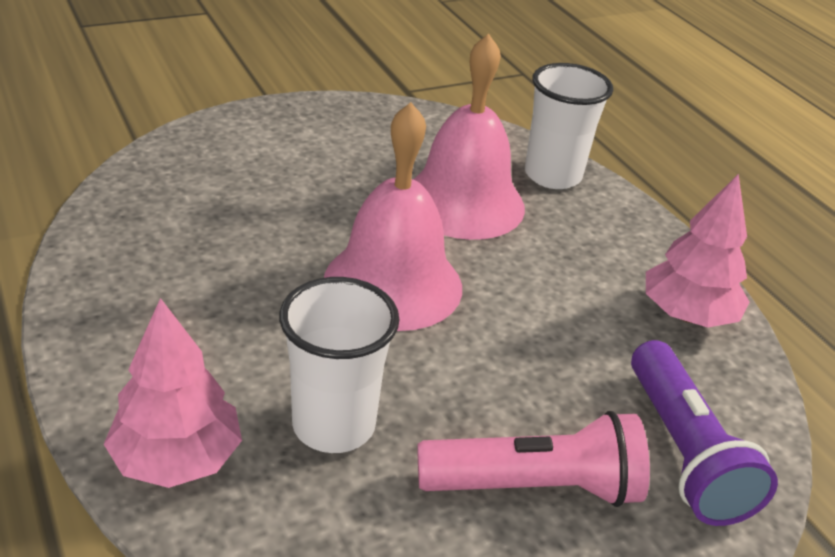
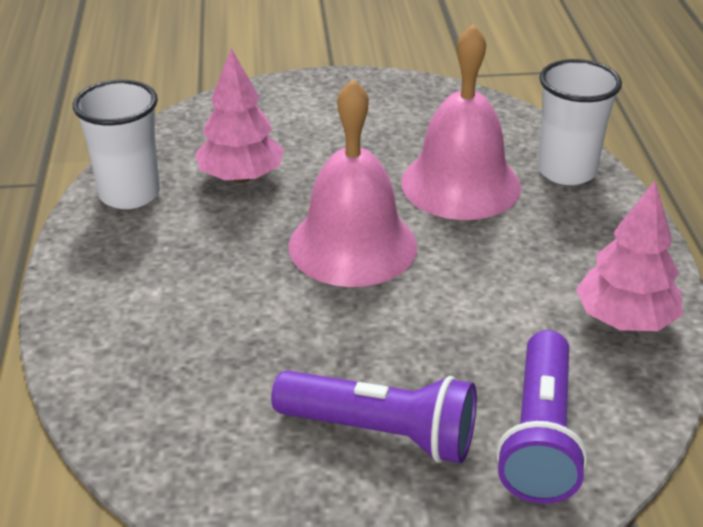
camera: 25 degrees right, 0 degrees up
pink tree [104,298,242,488] -> pink tree moved to [195,48,284,183]
white cup [279,277,399,453] -> white cup moved to [73,80,160,209]
pink flashlight [417,411,650,507] -> purple flashlight [271,370,477,463]

